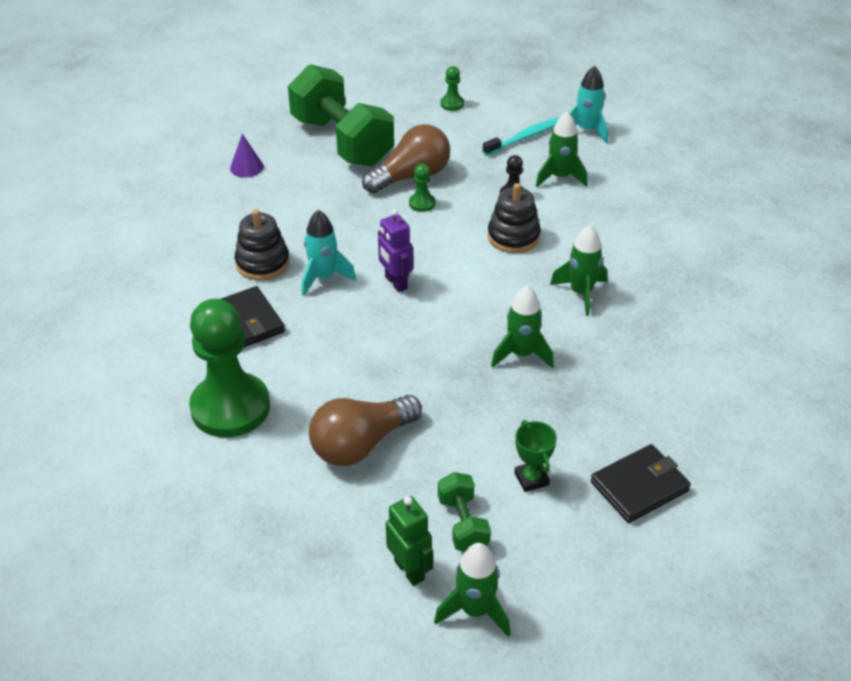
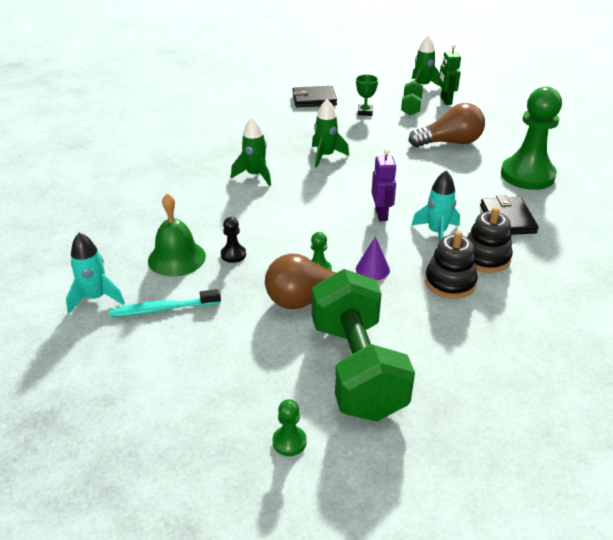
camera: 155 degrees left, 5 degrees down
purple cone [230,134,264,178] -> purple cone moved to [356,236,390,280]
green pawn [440,66,464,111] -> green pawn moved to [273,399,307,456]
black stacking toy [488,183,541,253] -> black stacking toy moved to [425,231,478,299]
green rocket [536,112,588,187] -> green bell [148,193,206,277]

